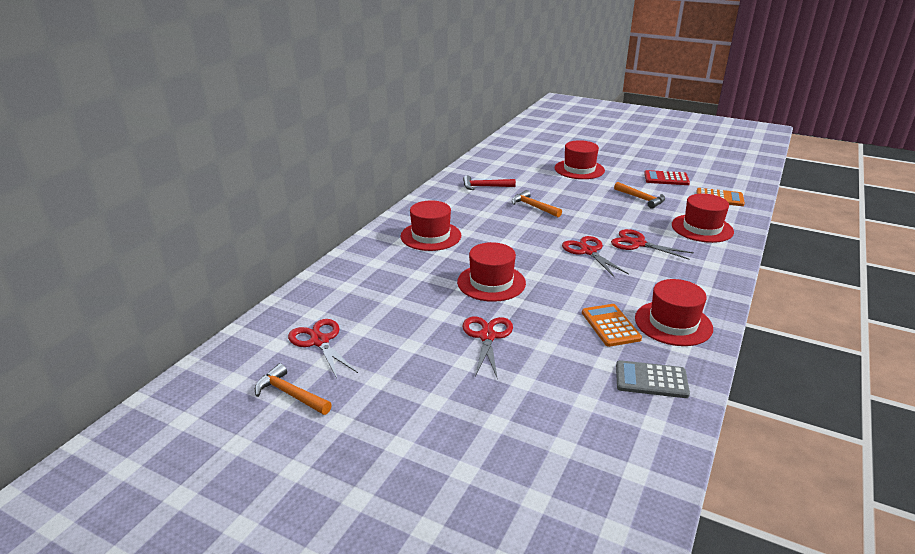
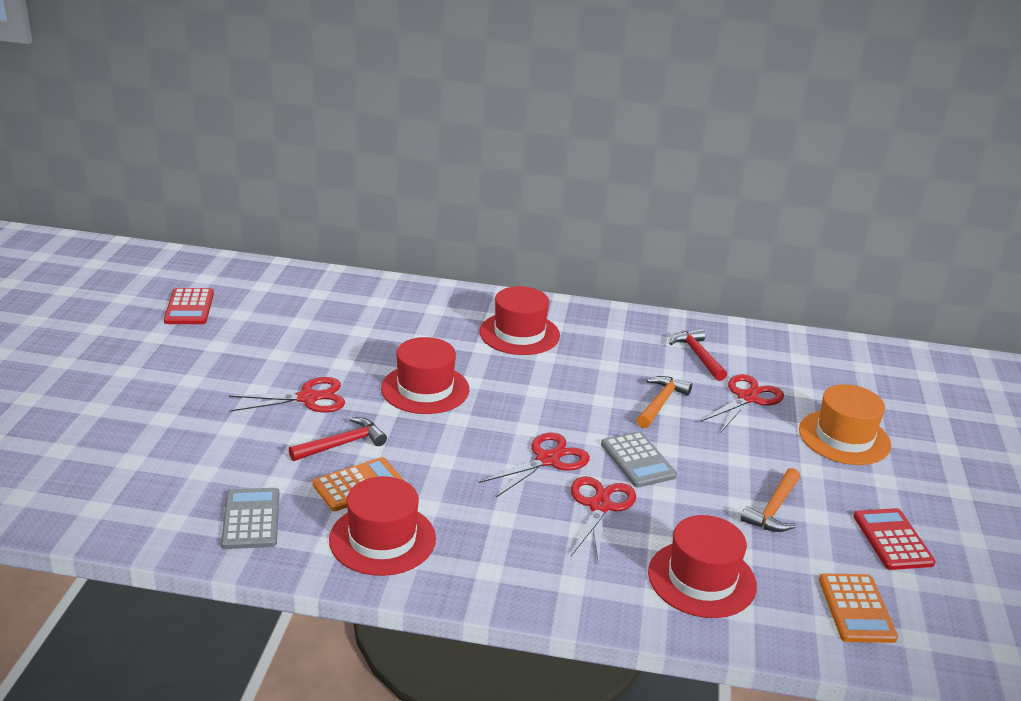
camera: 70 degrees right, 0 degrees up
orange hammer [255,363,332,415] -> red calculator [164,288,214,324]
red scissors [288,319,358,378] -> red scissors moved to [700,374,784,432]
red hat [555,140,605,179] -> orange hat [799,384,891,465]
none -> red hammer [289,417,387,461]
none -> grey calculator [601,431,677,487]

